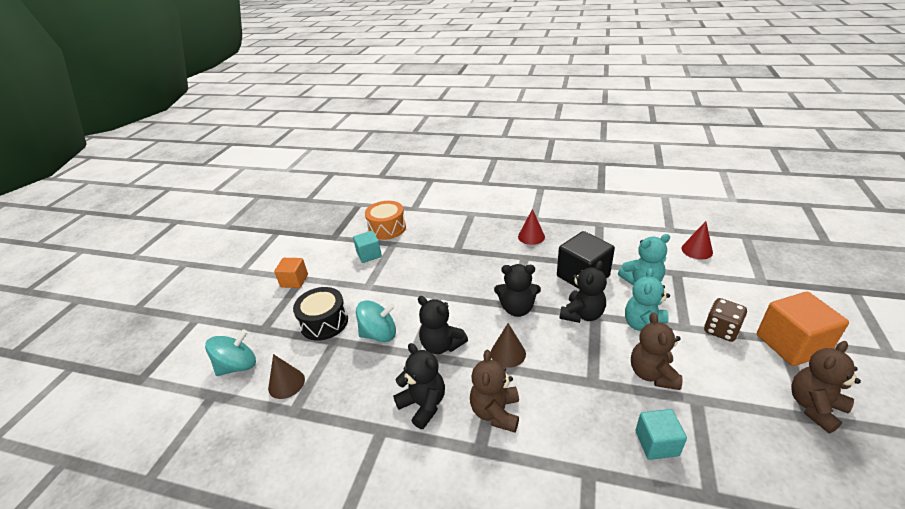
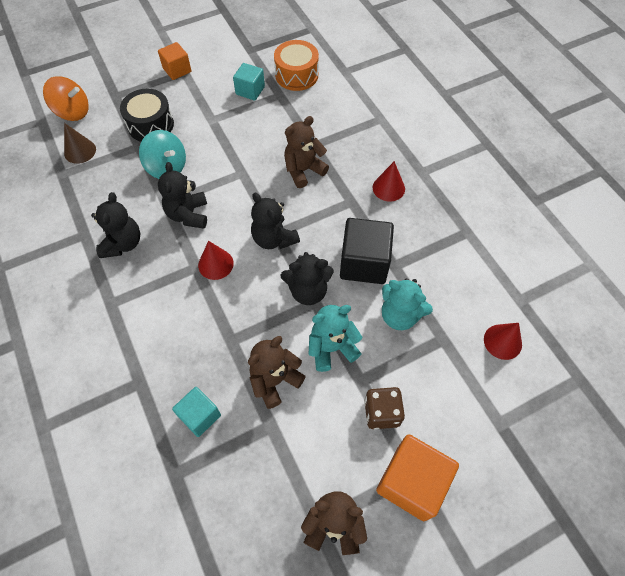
camera: 45 degrees right, 25 degrees up
turquoise spinning top [205,330,256,376] -> orange spinning top [43,76,89,121]
brown teddy bear [470,350,519,432] -> brown teddy bear moved to [284,116,329,188]
brown cone [491,323,526,368] -> red cone [198,241,234,280]

